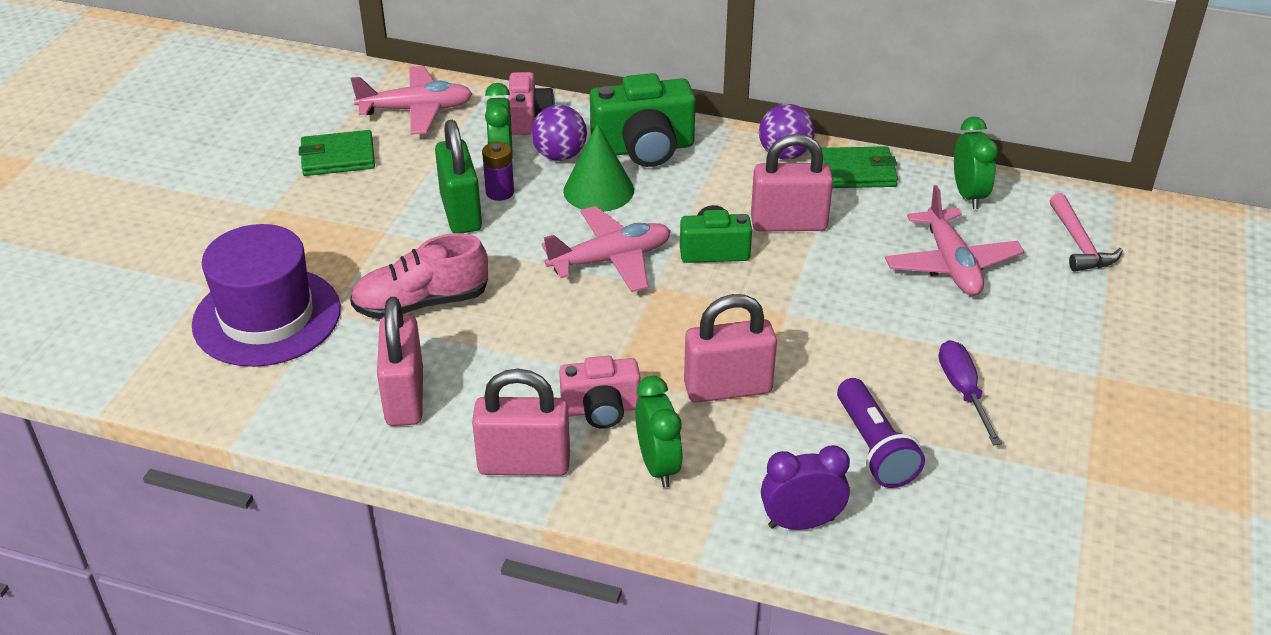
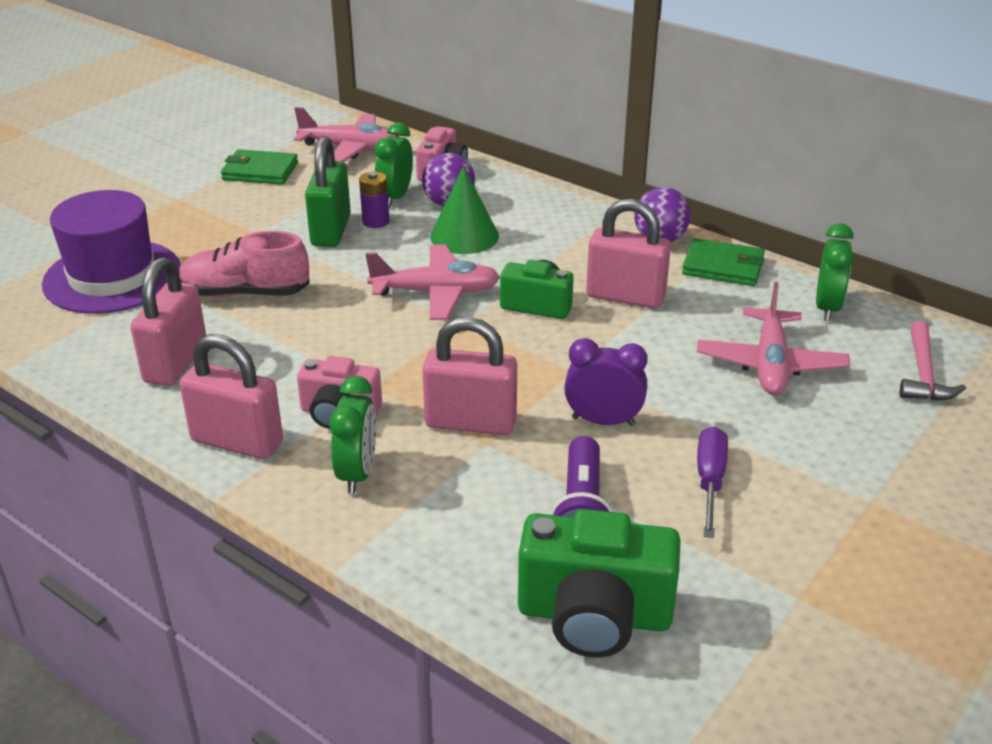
camera: 20 degrees right, 5 degrees down
green camera [590,73,696,167] -> green camera moved to [518,509,681,658]
purple clock [761,445,850,530] -> purple clock moved to [564,338,648,426]

